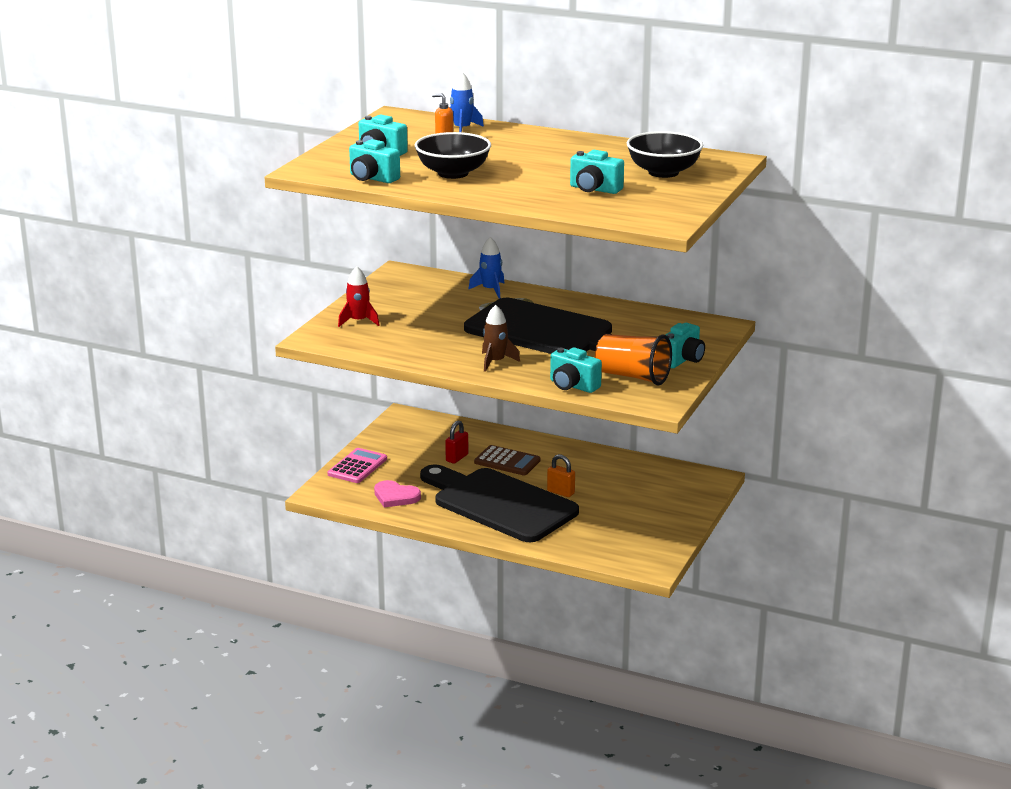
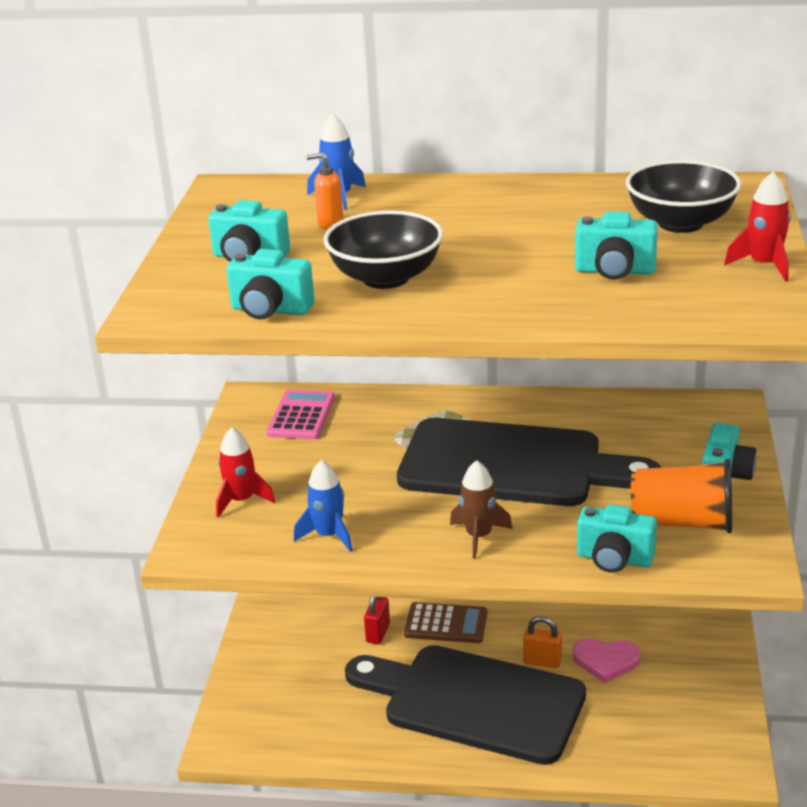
camera: 15 degrees left, 5 degrees up
pink calculator [328,448,387,483] -> pink calculator moved to [267,389,335,439]
pink heart [374,480,421,507] -> pink heart moved to [573,638,641,683]
blue rocket [468,237,505,298] -> blue rocket moved to [294,460,352,552]
none -> red rocket [724,172,791,282]

